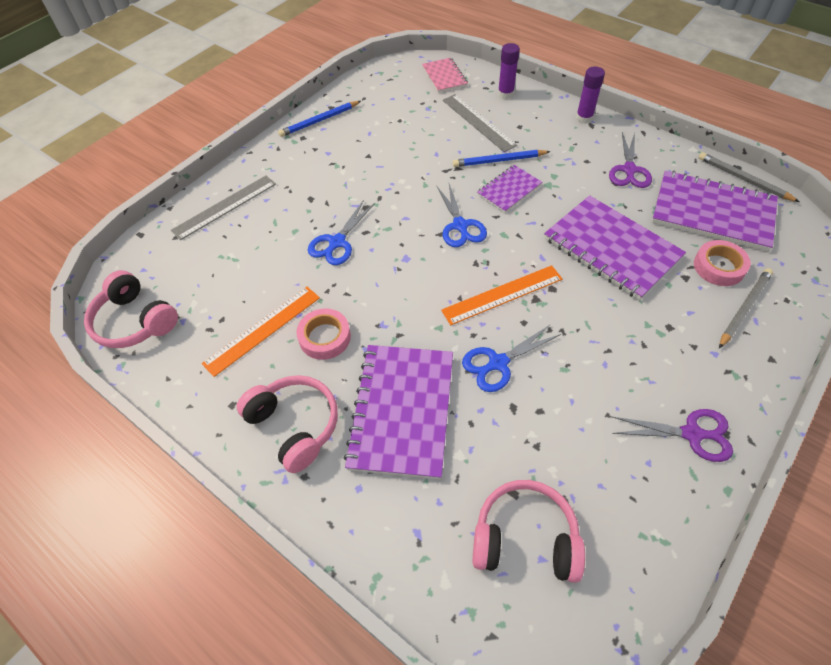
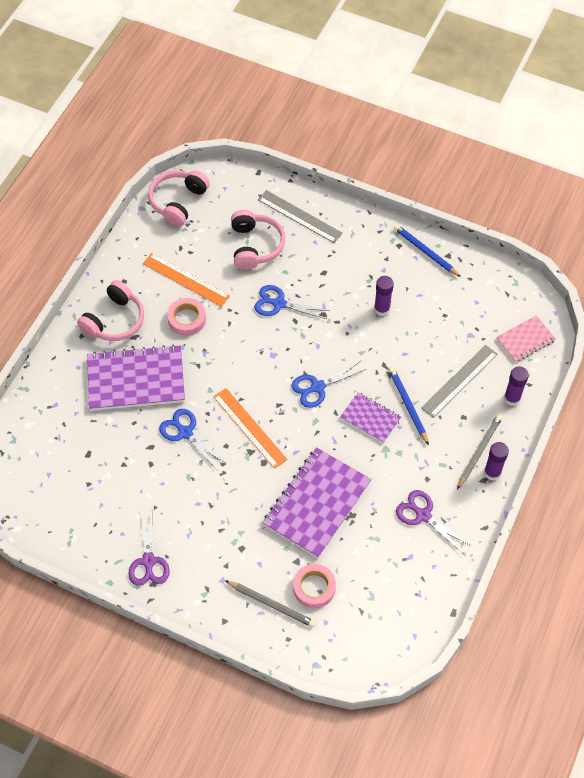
camera: 75 degrees right, 5 degrees up
pink headphones [472,480,585,583] -> pink headphones moved to [231,210,285,270]
purple scissors [609,132,652,188] -> purple scissors turned 45 degrees clockwise [396,490,471,553]
purple notebook [652,171,778,251] -> none
grey pencil [698,152,799,202] -> grey pencil moved to [457,414,503,489]
none -> purple glue stick [374,276,394,316]

